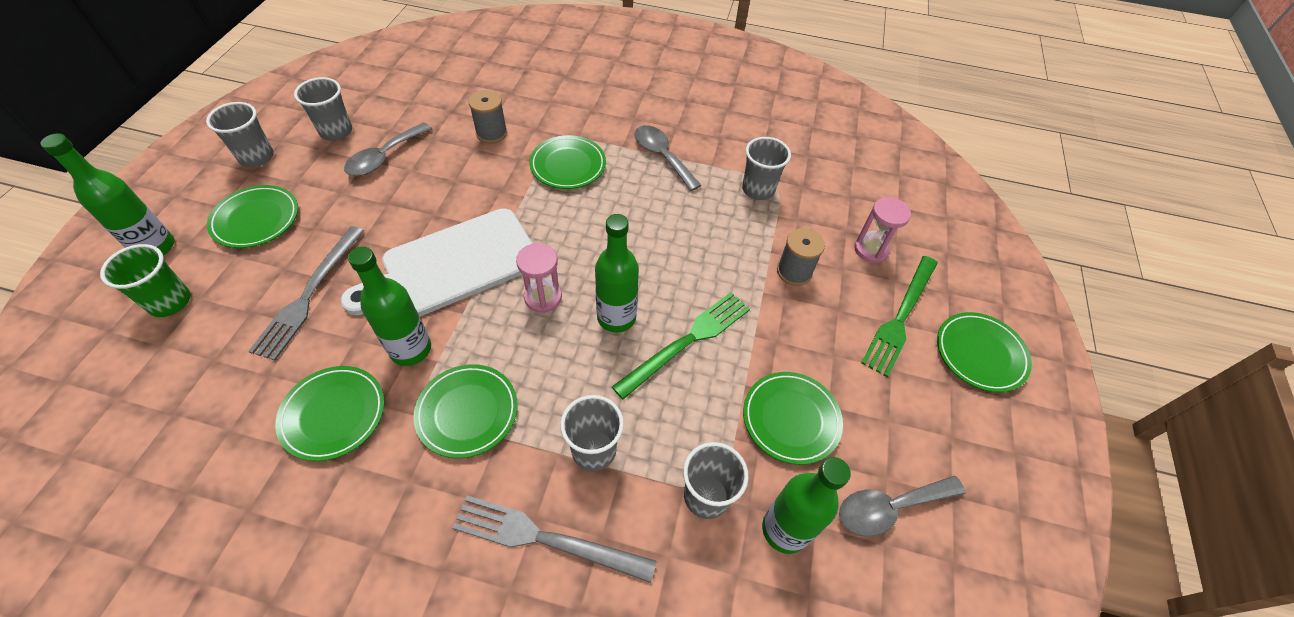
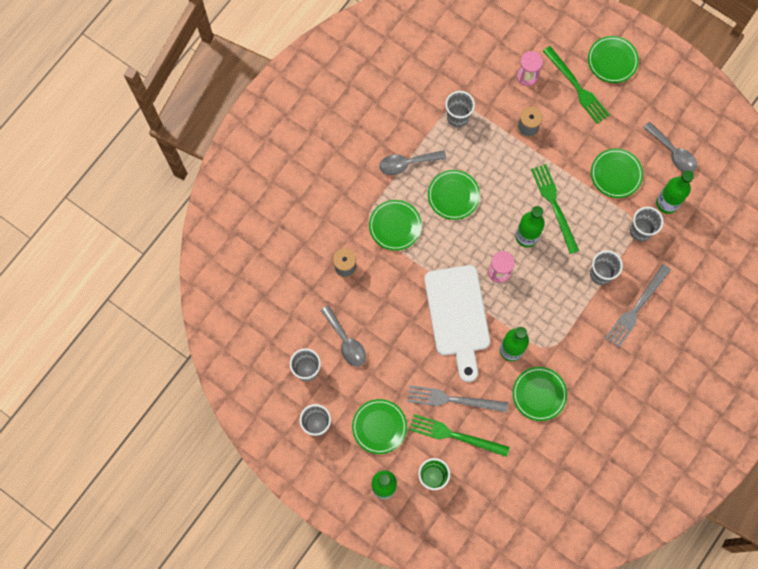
camera: 65 degrees left, 20 degrees up
grey fork [248,226,364,361] -> grey fork turned 150 degrees clockwise [407,385,508,412]
green plate [413,364,518,458] -> green plate moved to [428,170,480,220]
grey spoon [839,476,966,537] -> grey spoon turned 45 degrees counterclockwise [643,122,697,173]
none -> green fork [409,414,510,457]

